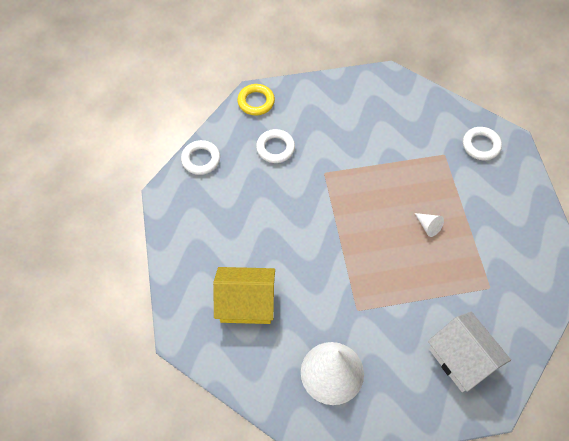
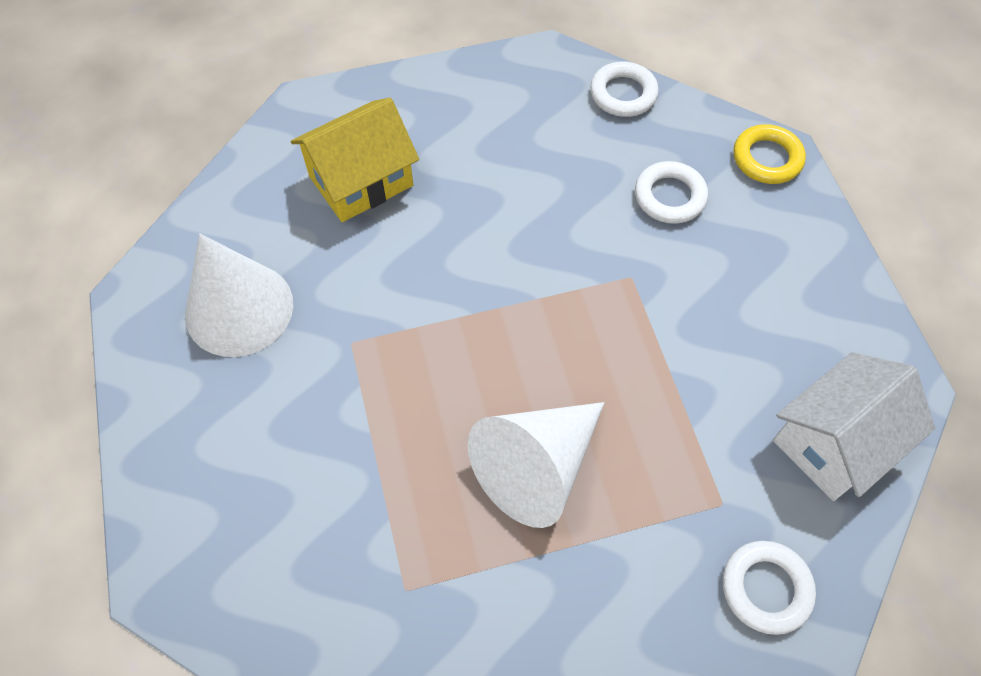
camera: 85 degrees right, 0 degrees up
yellow house [213,267,275,324] -> yellow house turned 60 degrees clockwise [291,98,419,222]
white cone [415,213,444,237] -> white cone [468,402,604,528], size x2.43
white house [428,312,511,392] -> white house moved to [773,352,935,501]

